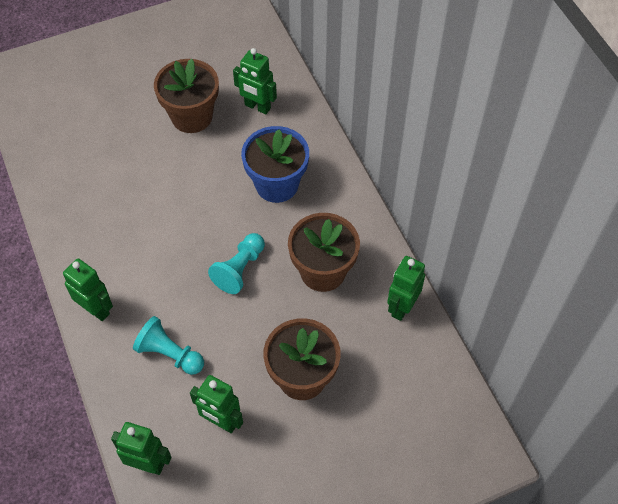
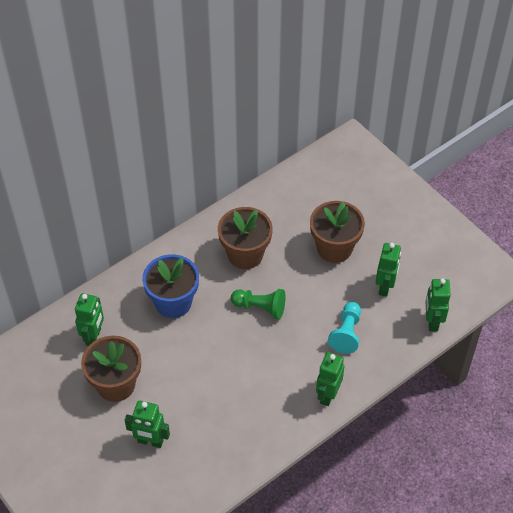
camera: 105 degrees left, 5 degrees down
turquoise pawn [208,233,265,294] -> green pawn [231,289,286,319]
green robot [387,256,425,321] -> green robot moved to [125,400,170,448]

